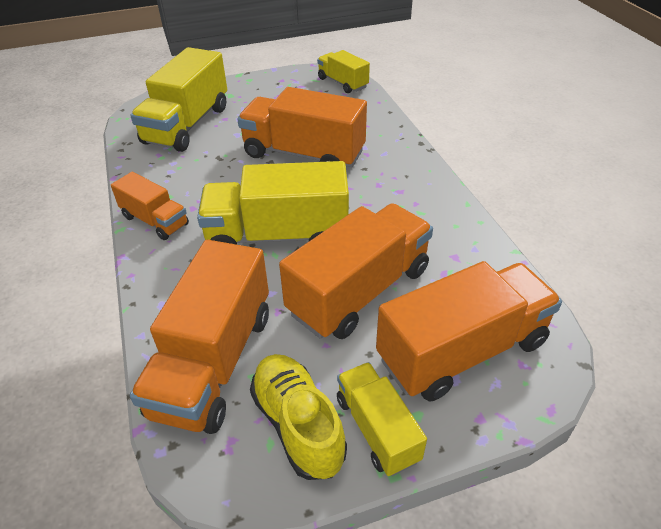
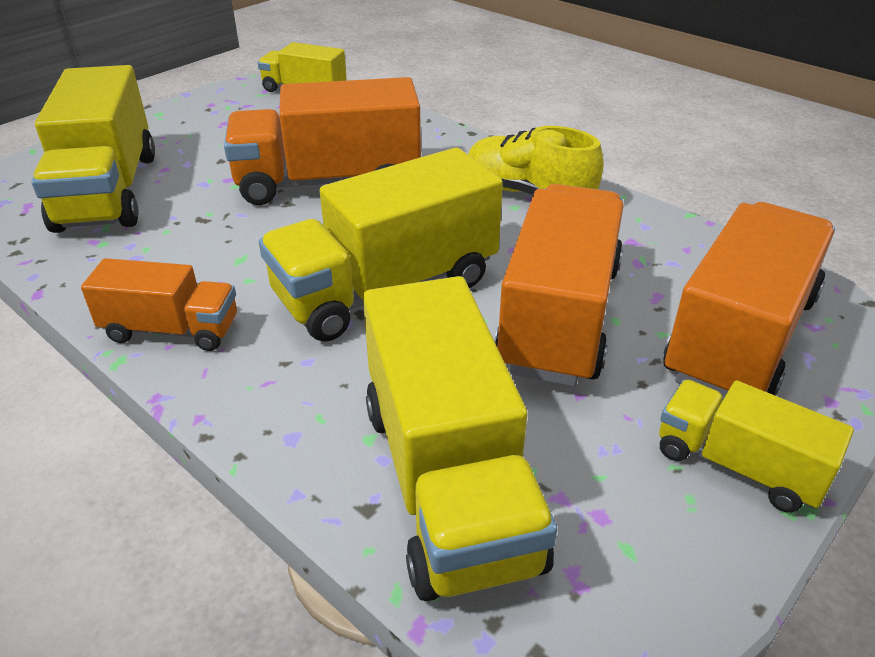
camera: 30 degrees left, 5 degrees down
orange truck [130,240,269,434] -> yellow truck [363,276,557,601]
yellow shoe [250,354,347,480] -> yellow shoe moved to [468,126,604,195]

